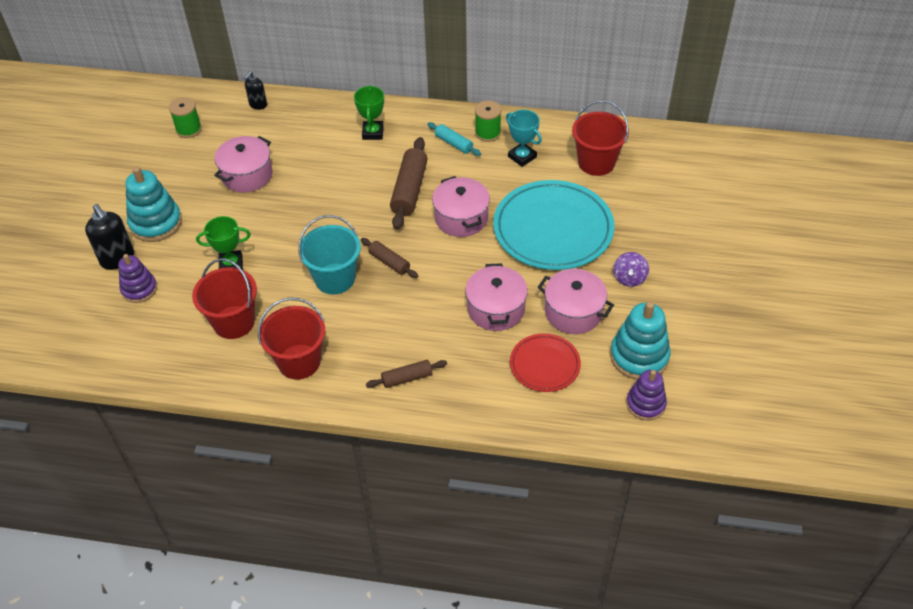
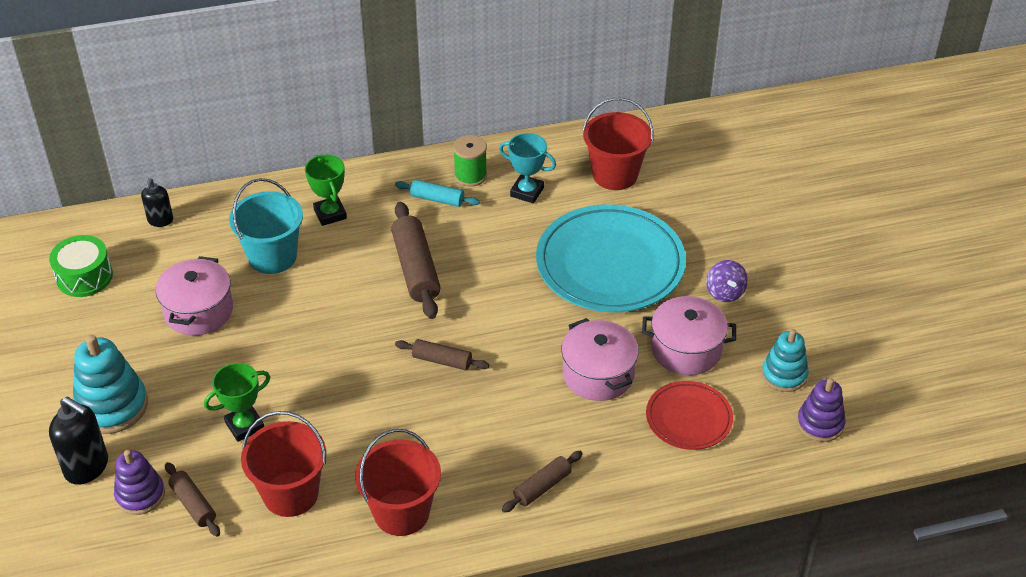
camera: 25 degrees left, 5 degrees down
green spool [169,97,202,138] -> green drum [49,235,113,297]
turquoise bucket [298,215,361,294] -> turquoise bucket moved to [229,178,303,274]
pink pot [432,176,490,237] -> none
turquoise stacking toy [610,301,671,380] -> turquoise stacking toy [762,329,809,392], size x0.65
none -> brown rolling pin [165,462,220,537]

